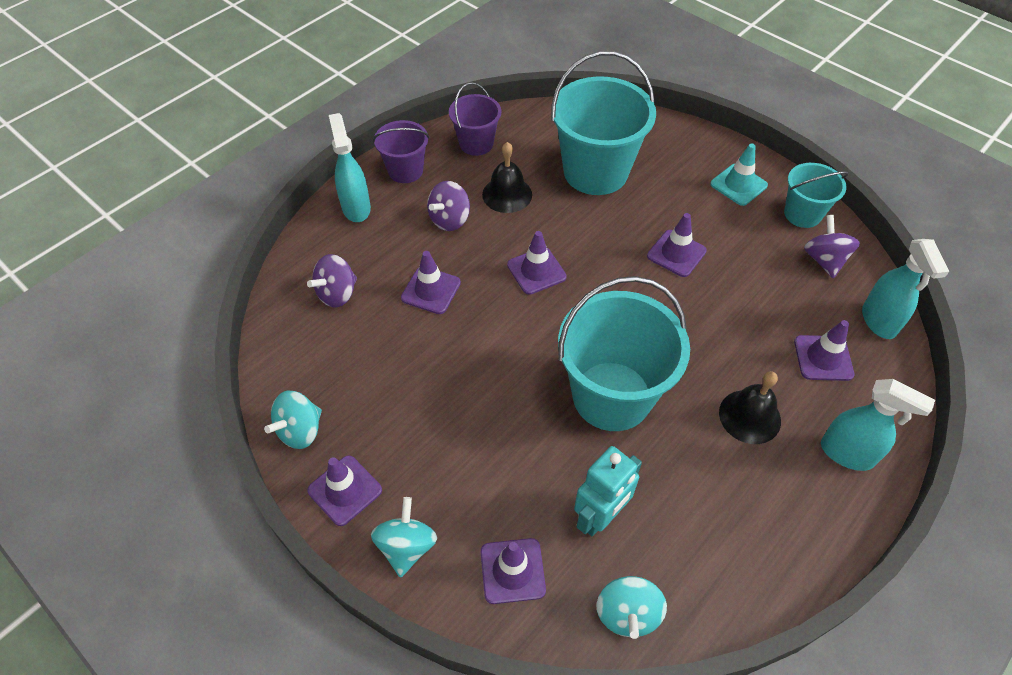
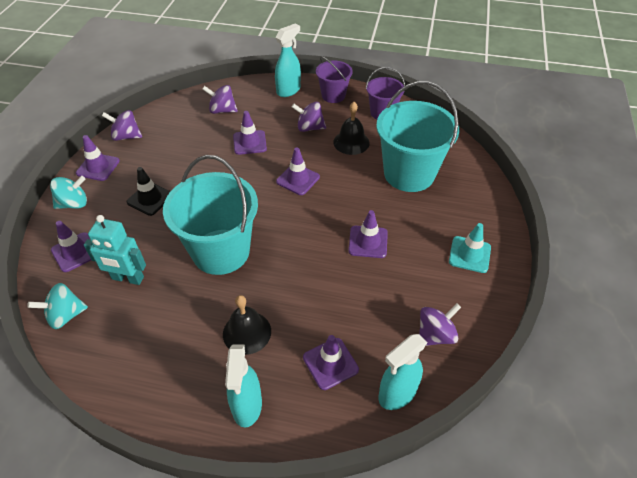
camera: 60 degrees right, 5 degrees down
turquoise spinning top [264,391,322,449] -> purple spinning top [102,110,142,141]
turquoise bucket [784,163,849,228] -> none
none -> black traffic cone [127,167,171,216]

